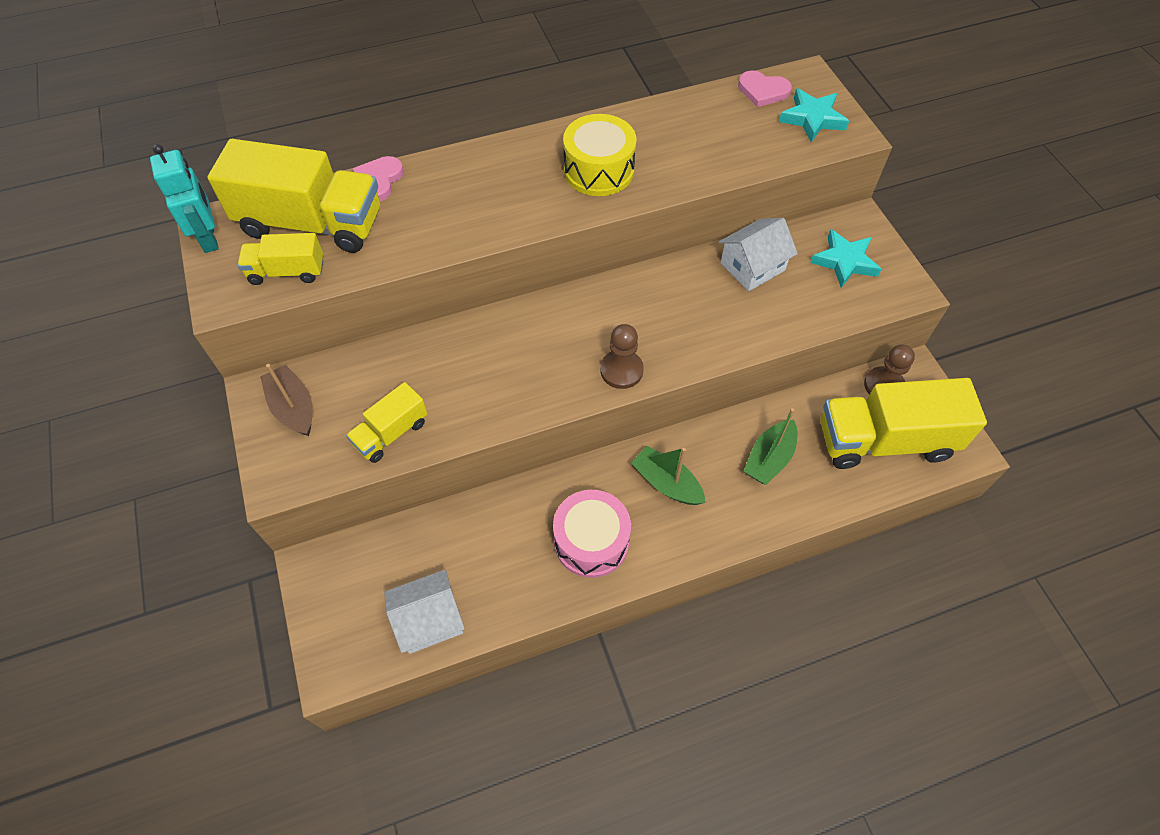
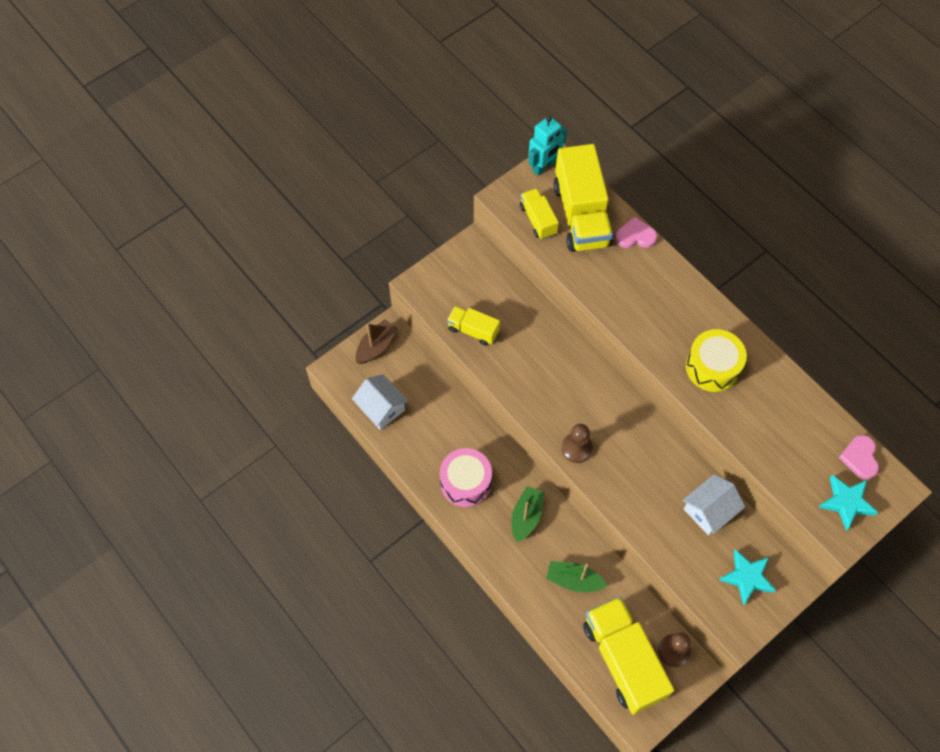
camera: 70 degrees right, 5 degrees up
brown boat [260,364,312,436] -> brown boat moved to [355,319,398,364]
white house [719,218,798,291] -> white house turned 75 degrees counterclockwise [683,474,745,535]

